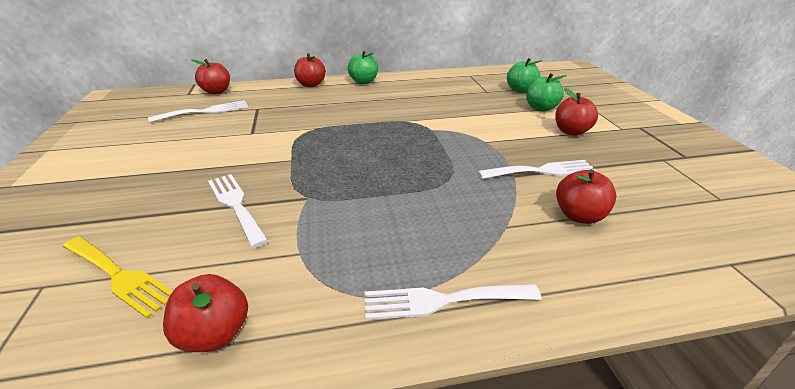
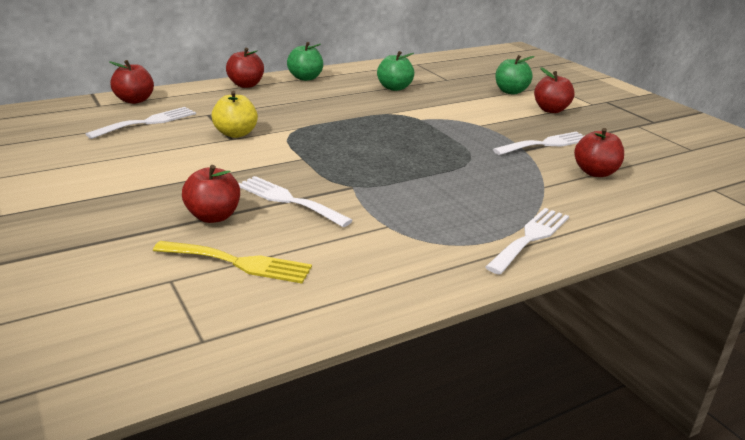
camera: 20 degrees left, 5 degrees down
red apple [163,274,248,352] -> red apple moved to [182,165,240,223]
white fork [365,284,542,320] -> white fork turned 150 degrees clockwise [485,208,569,275]
green apple [507,58,542,93] -> green apple moved to [377,51,414,91]
none -> yellow apple [212,91,258,138]

